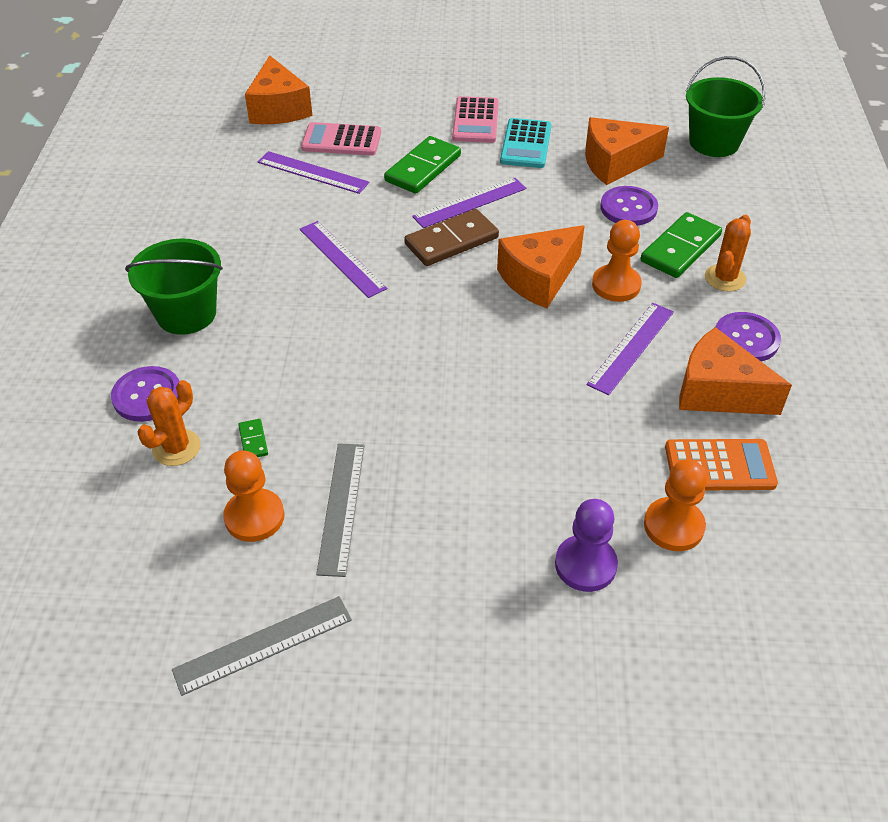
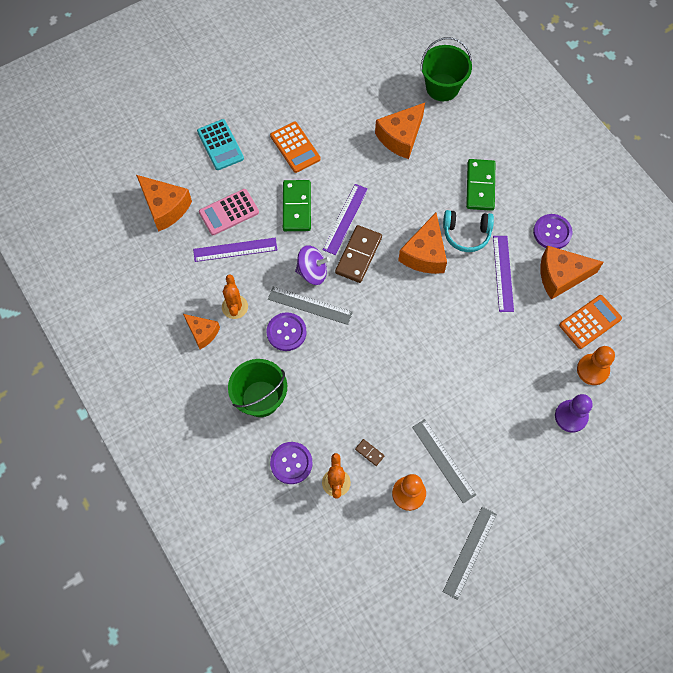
camera: 35 degrees left, 20 degrees up
green domino [238,419,268,457] -> brown domino [355,439,384,466]
purple ruler [300,221,387,298] -> grey ruler [268,287,353,325]
pink calculator [452,96,499,143] -> orange calculator [270,122,321,173]
turquoise calculator [500,118,552,168] -> turquoise calculator moved to [197,119,244,170]
orange pawn [592,220,642,302] -> turquoise headphones [443,210,494,252]
purple button [600,186,658,226] -> purple button moved to [266,312,307,351]
orange cactus [705,215,751,292] -> orange cactus moved to [222,274,248,319]
none -> orange cheese [183,314,220,349]
none -> purple spinning top [295,245,330,285]

